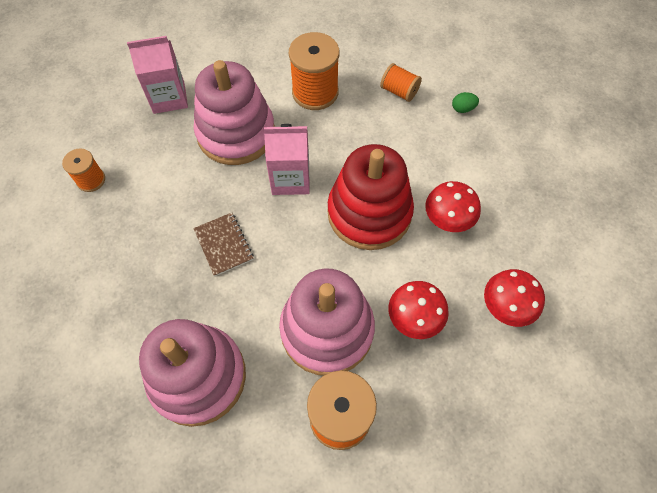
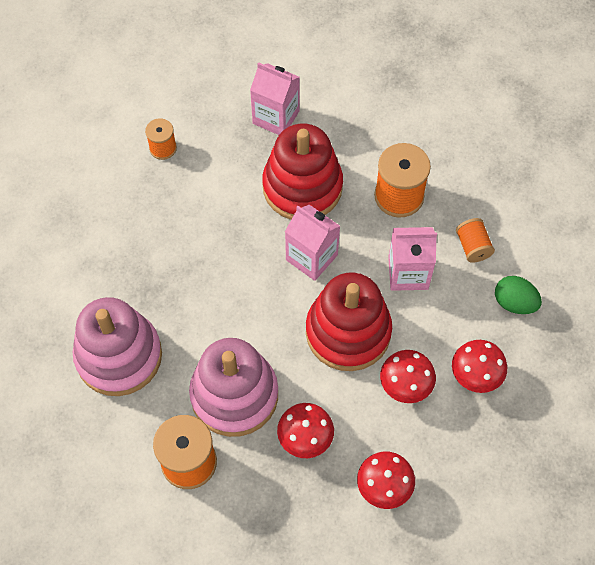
camera: 40 degrees right, 0 degrees up
brown notebook [193,213,254,276] -> none
pink stacking toy [194,60,275,165] -> red stacking toy [262,124,343,220]
green egg [452,92,479,113] -> green egg [495,276,542,314], size x1.65
none -> pink carton [388,227,437,291]
none -> red mushroom [452,340,507,393]

